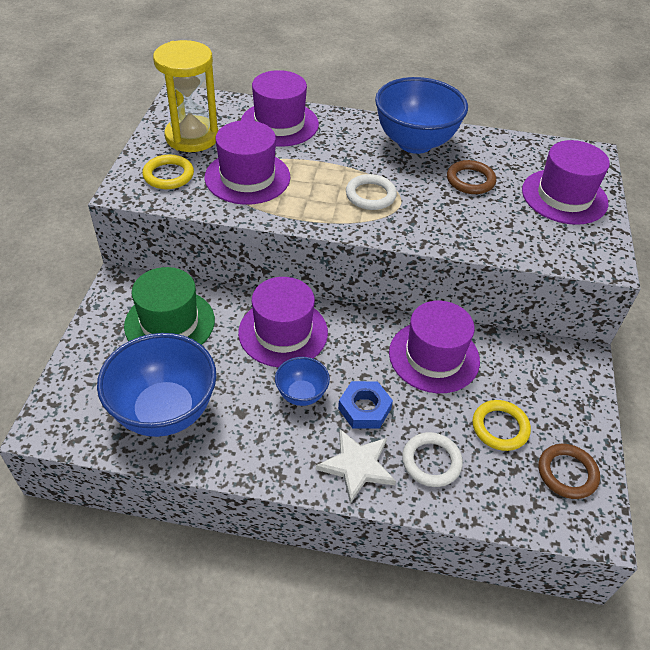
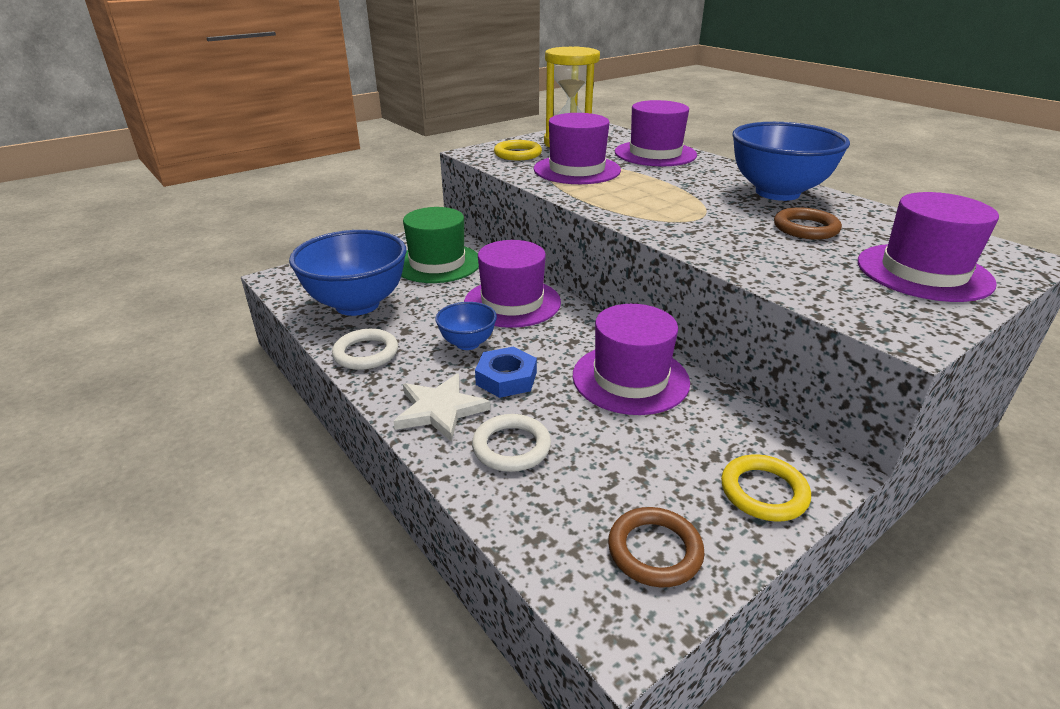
camera: 45 degrees right, 15 degrees down
white ring [346,174,397,210] -> white ring moved to [332,329,398,370]
yellow ring [472,400,531,451] -> yellow ring moved to [721,454,811,521]

